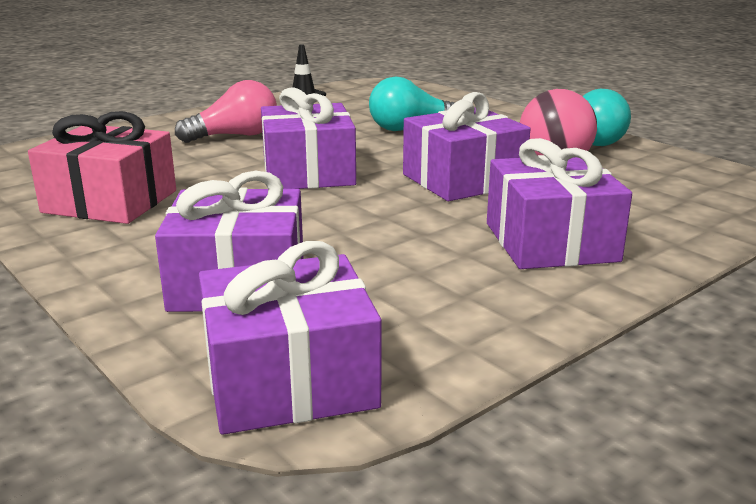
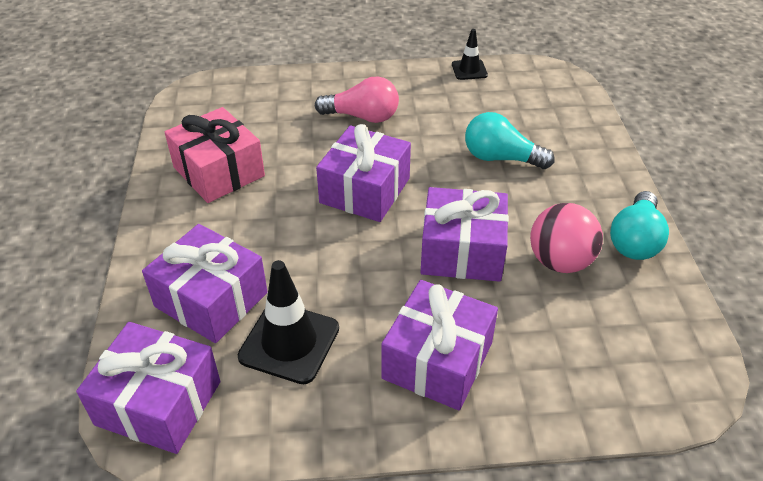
camera: 35 degrees right, 20 degrees up
none -> black traffic cone [238,260,339,384]

